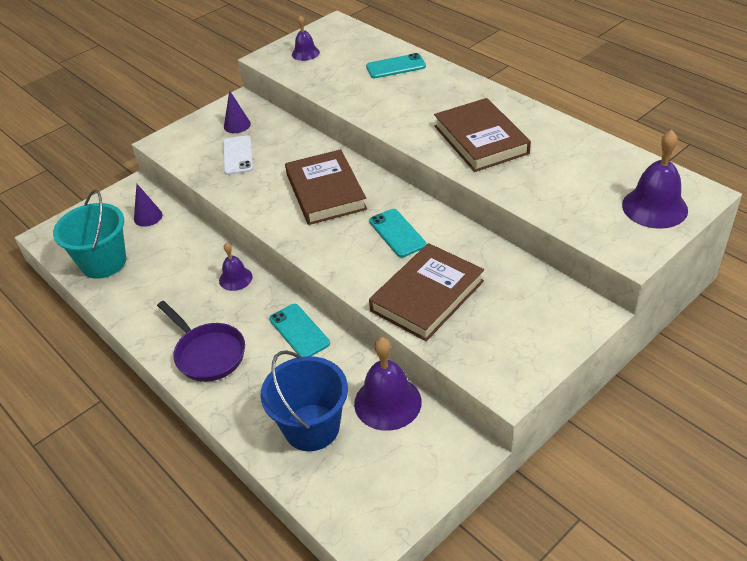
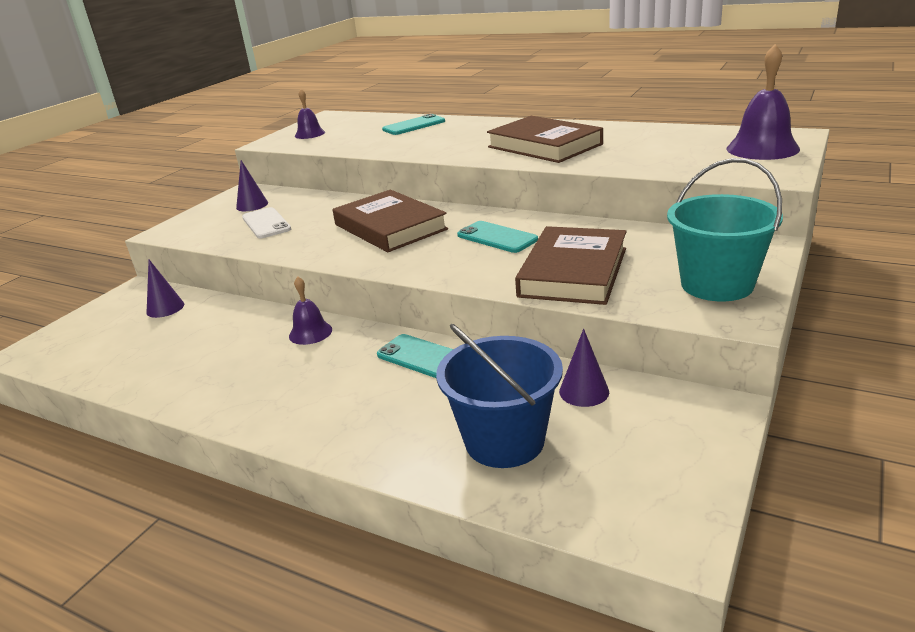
camera: 20 degrees left, 15 degrees down
turquoise bucket [53,189,126,279] -> turquoise bucket moved to [667,158,783,301]
purple pan [157,301,245,382] -> none
purple bell [354,337,422,431] -> purple cone [559,329,609,407]

